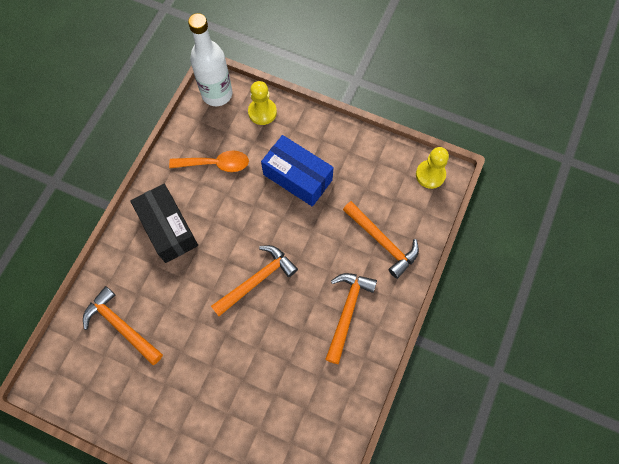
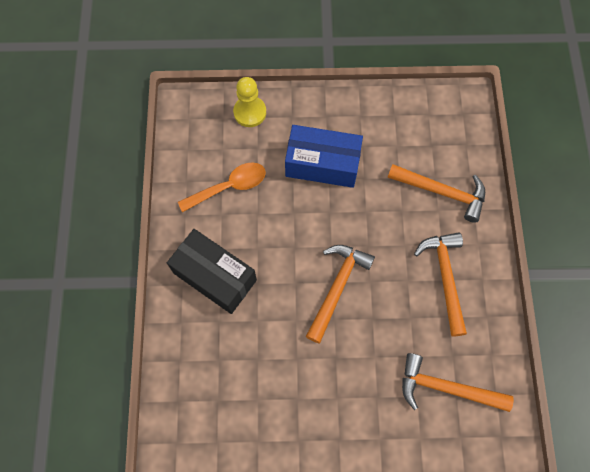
camera: 25 degrees left, 0 degrees up
orange hammer [83,286,163,365] -> orange hammer moved to [402,353,514,412]
white bottle [188,13,232,106] -> none
yellow pawn [416,147,449,189] -> none

